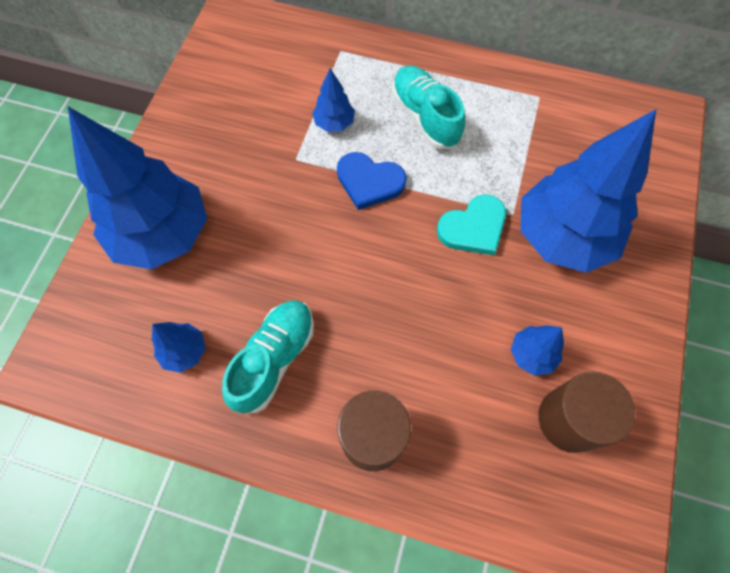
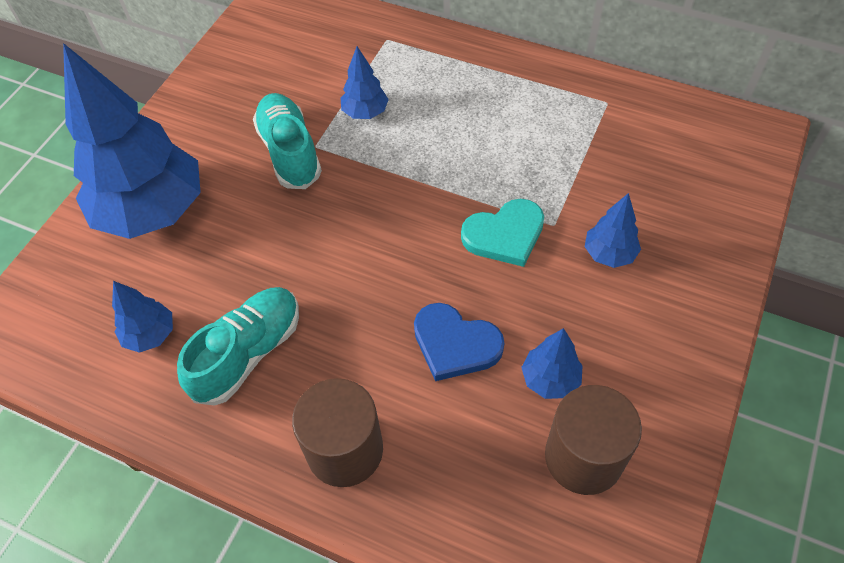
camera: 10 degrees right, 10 degrees down
blue heart [337,152,407,210] -> blue heart moved to [414,303,504,381]
turquoise shoe [392,66,465,149] -> turquoise shoe moved to [253,93,322,189]
blue tree [521,109,656,273] -> blue tree [585,193,641,268], size x0.43

